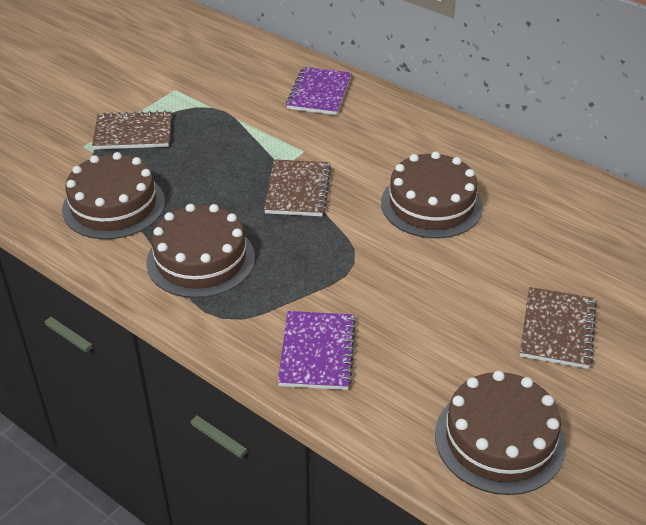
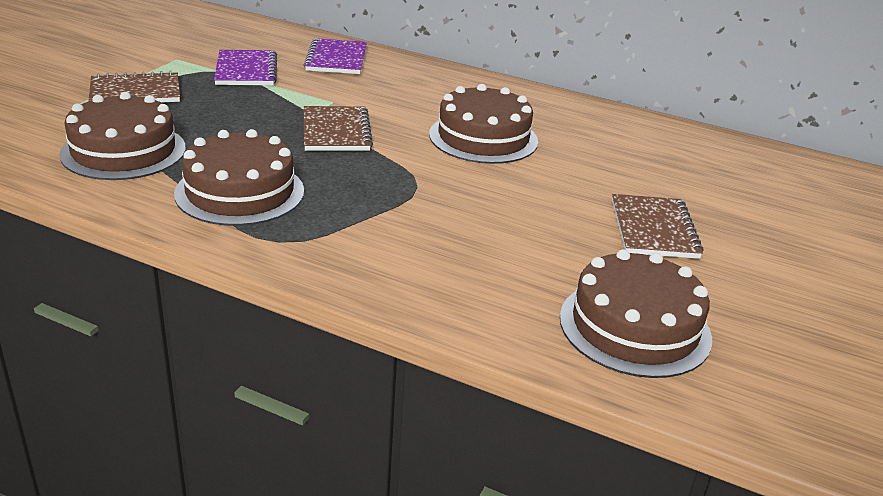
camera: 15 degrees left, 10 degrees down
purple notebook [278,311,356,390] -> purple notebook moved to [214,50,277,85]

